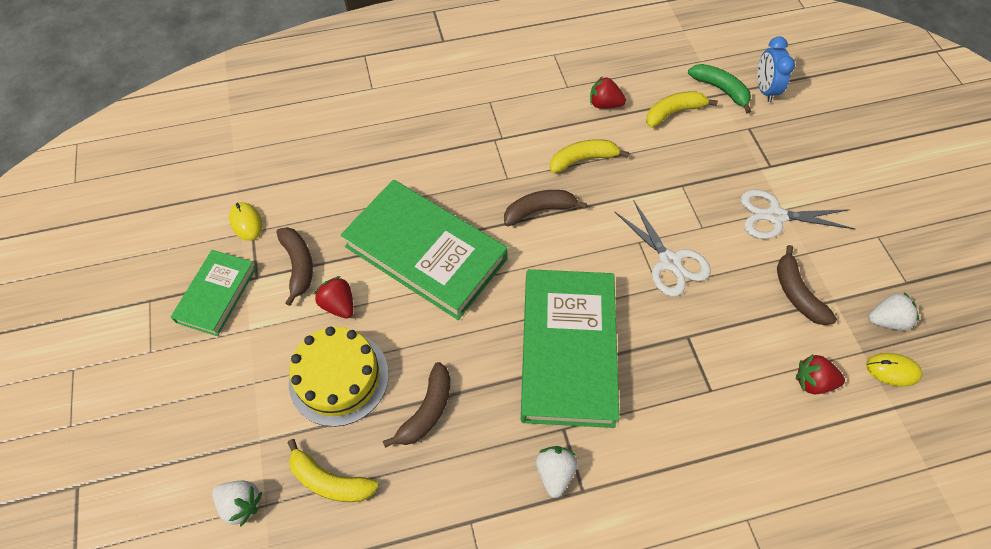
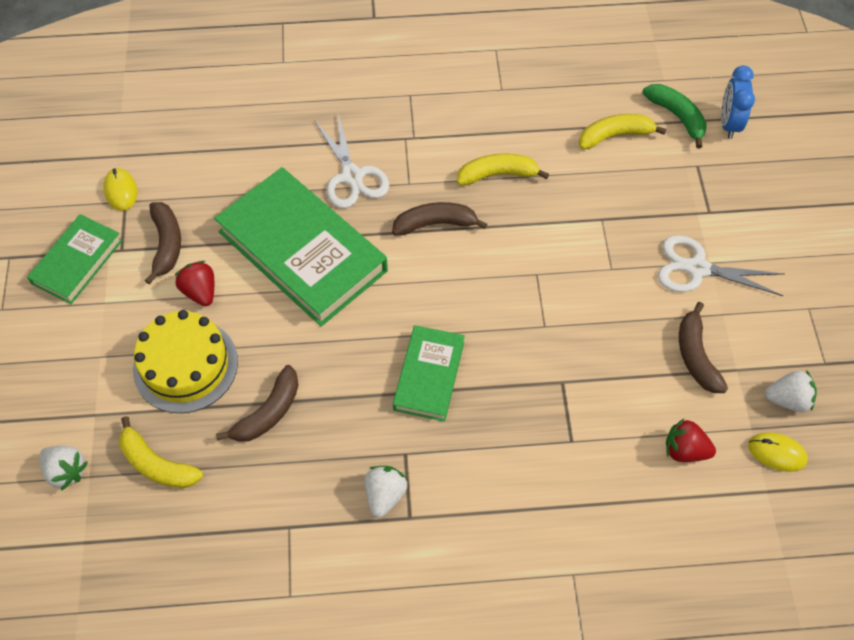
camera: 10 degrees right, 0 degrees up
green book [521,269,619,428] -> green book [393,325,465,422], size x0.55
red strawberry [590,76,626,109] -> none
white scissors [614,201,711,297] -> white scissors moved to [314,115,389,208]

